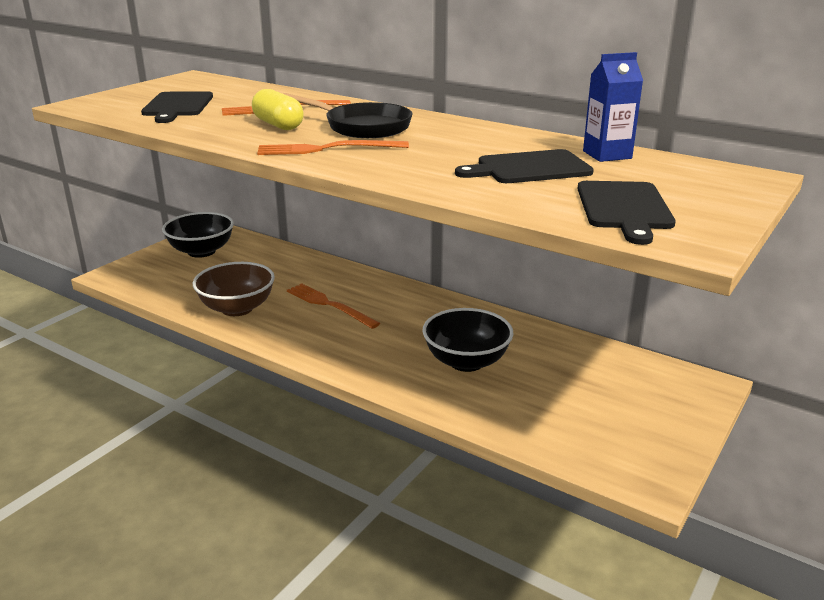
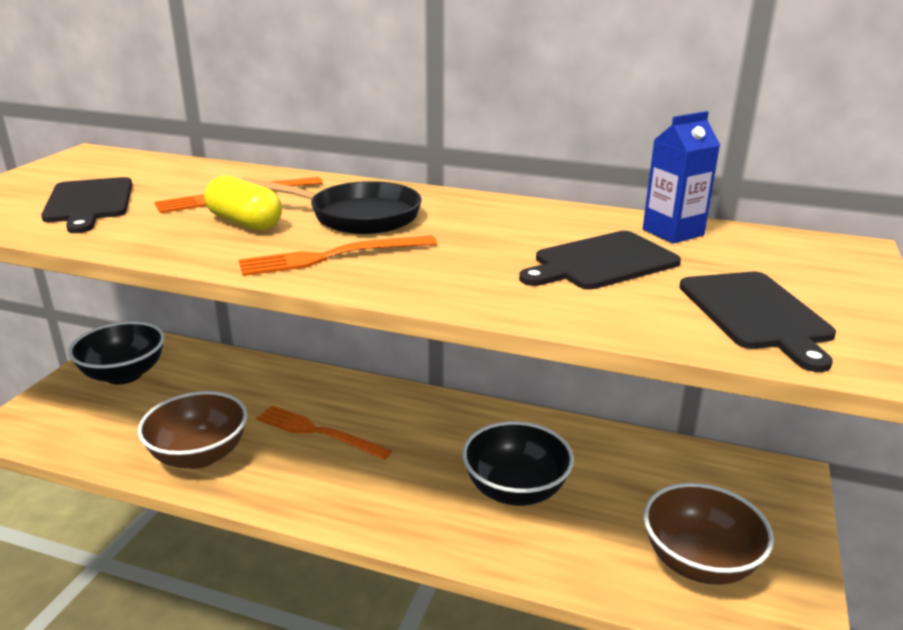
camera: 15 degrees left, 0 degrees up
none -> brown bowl [644,483,774,585]

